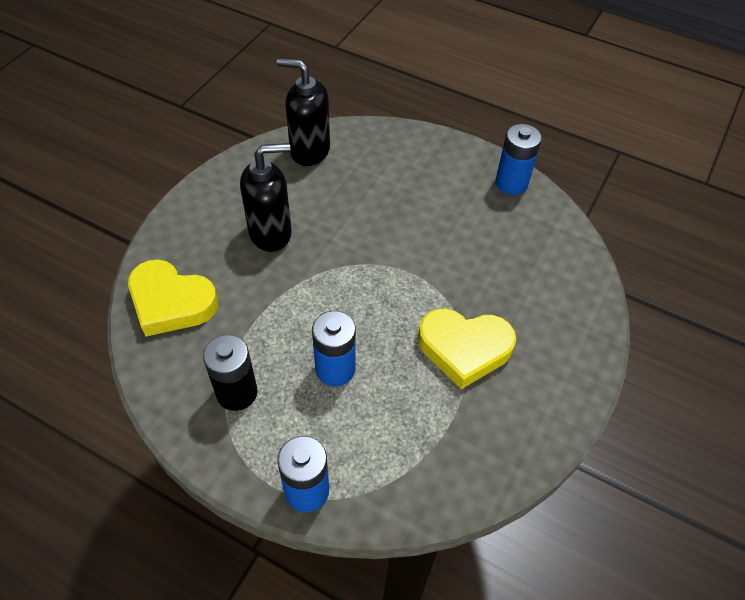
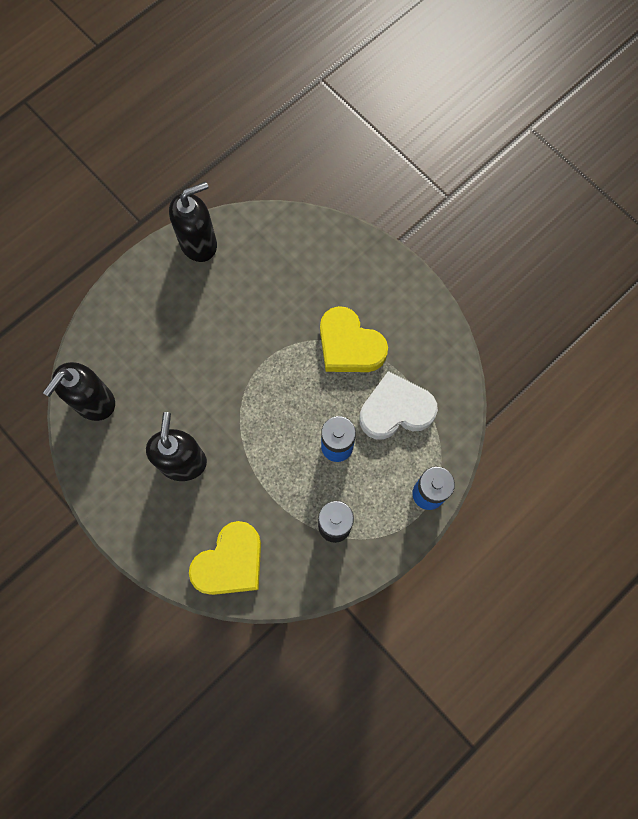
camera: 70 degrees left, 20 degrees up
yellow heart [418,309,516,389] -> yellow heart turned 105 degrees clockwise [320,306,388,372]
blue battery [496,124,542,195] -> black soap dispenser [169,182,217,262]
none -> white heart [359,371,438,439]

